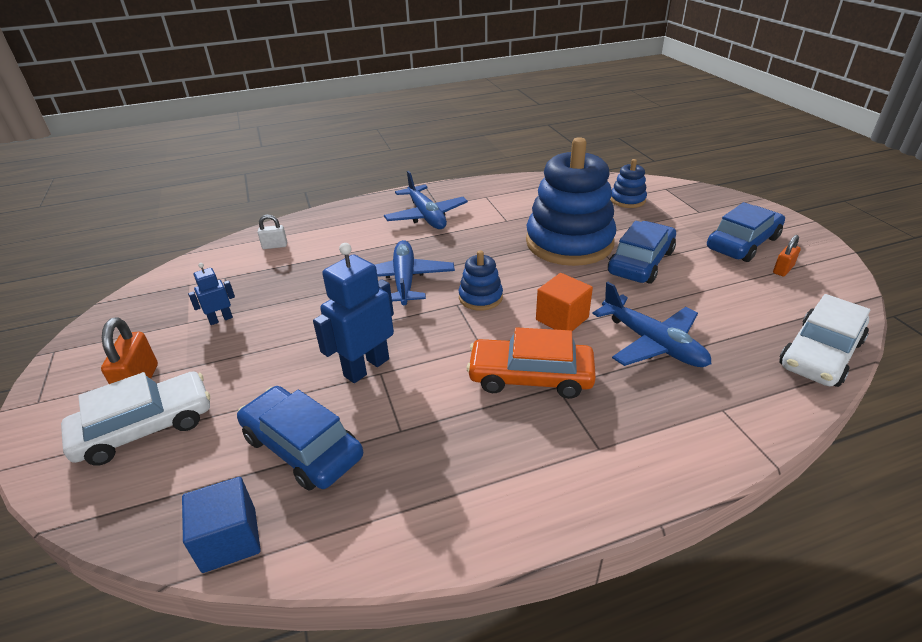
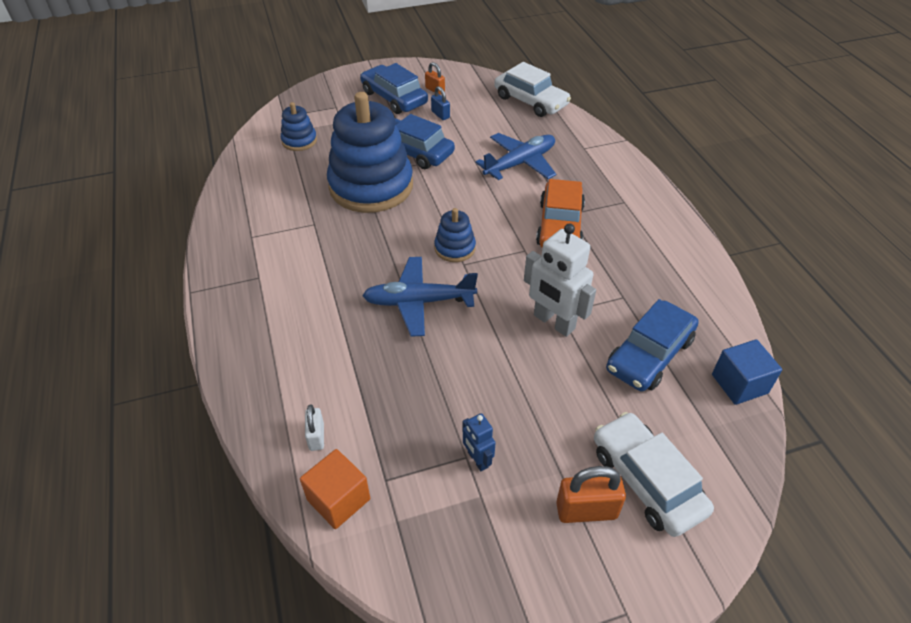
camera: 90 degrees left, 10 degrees up
blue robot [313,243,394,383] -> white robot [524,223,596,337]
blue plane [384,171,468,229] -> none
orange cube [536,273,593,331] -> orange cube moved to [300,449,370,529]
none -> blue padlock [431,86,450,120]

